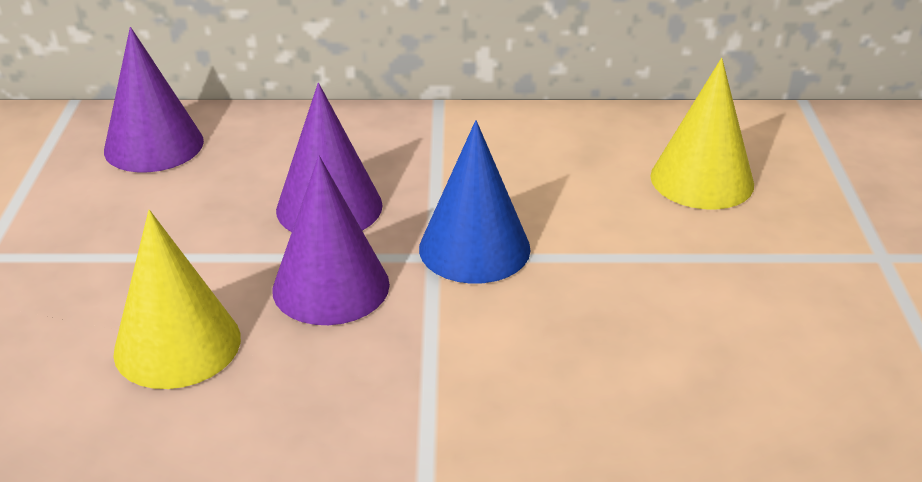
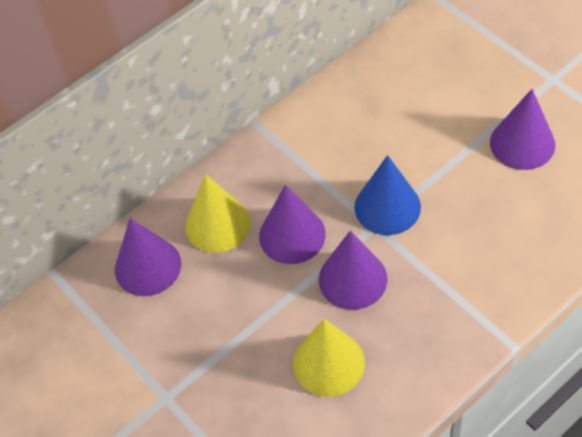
camera: 35 degrees left, 20 degrees up
yellow cone [650,58,754,210] -> yellow cone moved to [185,174,251,253]
none -> purple cone [490,89,555,170]

